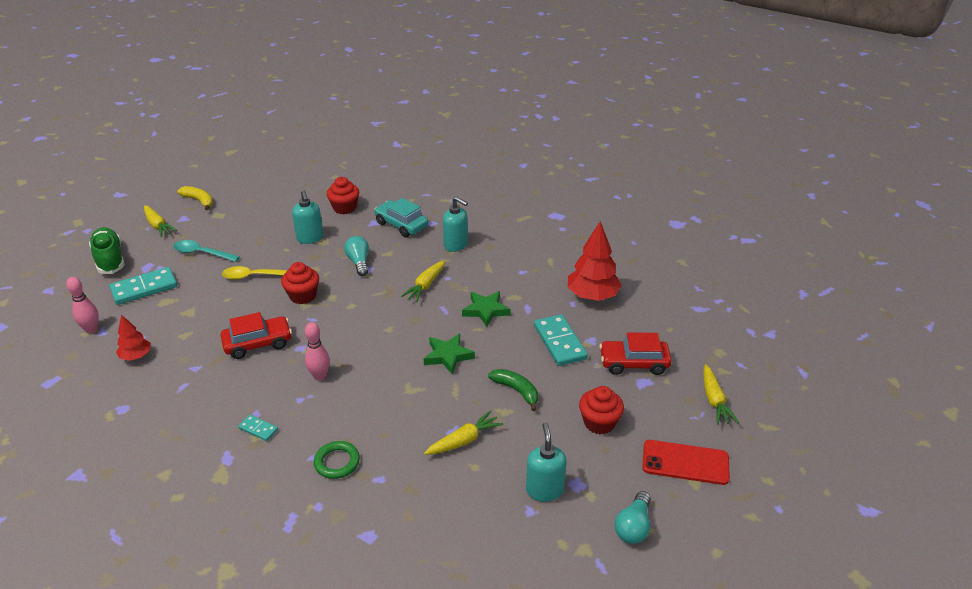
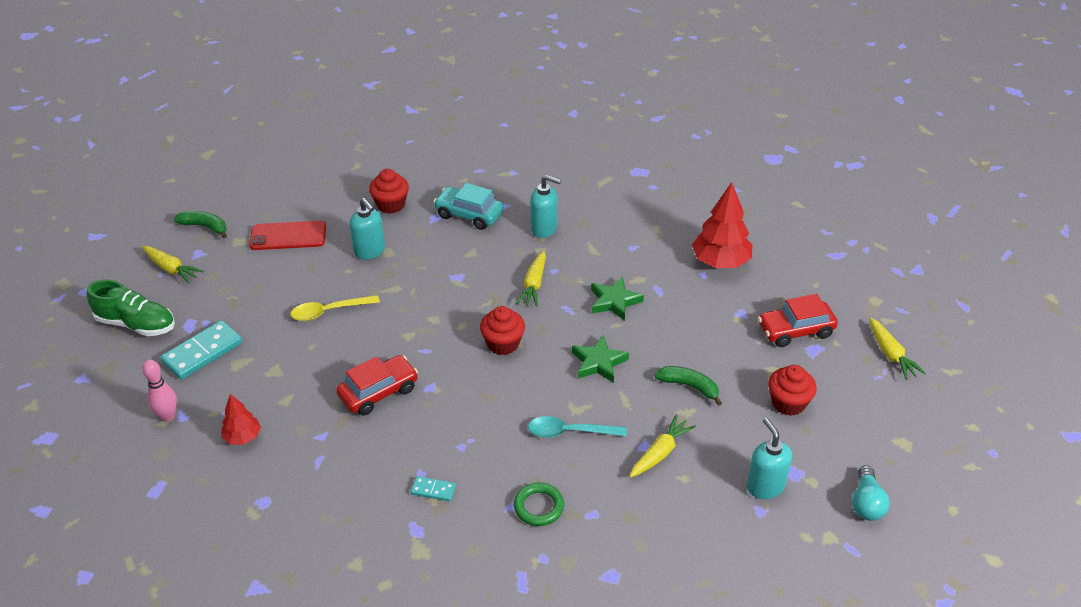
camera: 15 degrees left, 5 degrees up
green shoe [89,227,125,274] -> green shoe turned 150 degrees clockwise [87,280,175,336]
turquoise spoon [174,240,240,262] -> turquoise spoon moved to [528,416,627,438]
yellow banana [177,186,213,210] -> green banana [174,211,227,238]
red cupcake [281,262,319,304] -> red cupcake moved to [480,306,525,355]
pink bowling pin [305,322,330,381] -> none
turquoise light bulb [344,236,369,276] -> none
turquoise domino [534,314,588,366] -> none
red phone [642,440,730,485] -> red phone moved to [249,221,326,250]

